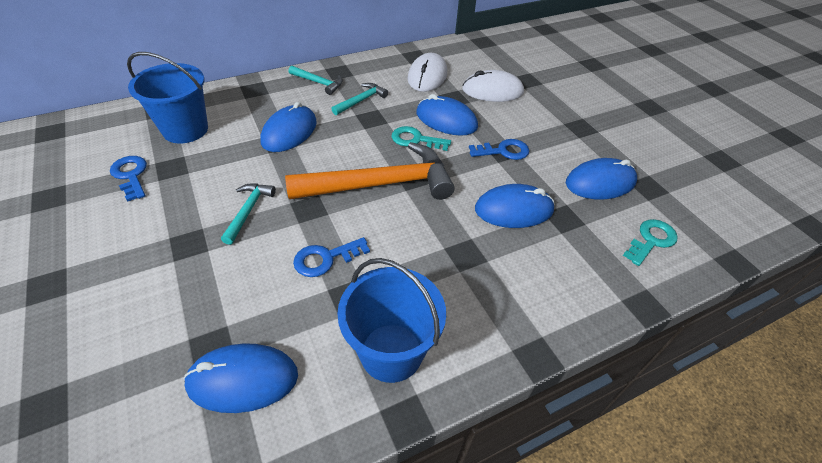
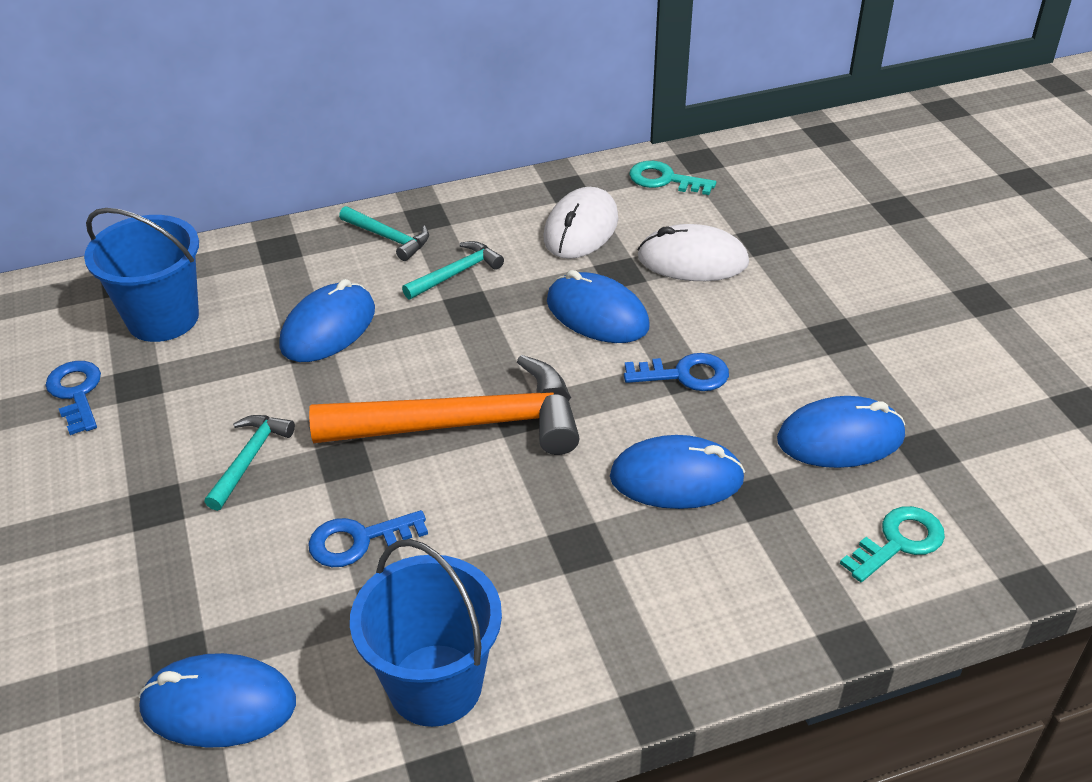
camera: 10 degrees right, 5 degrees down
turquoise key [392,126,451,151] -> turquoise key moved to [629,161,716,195]

